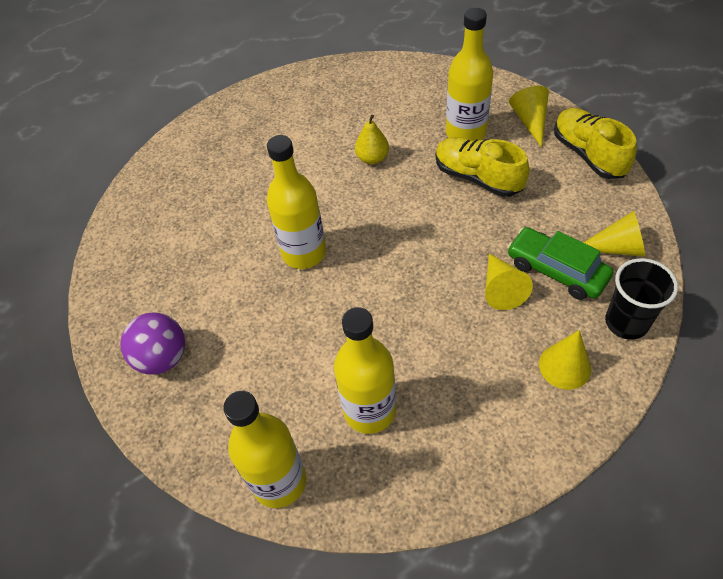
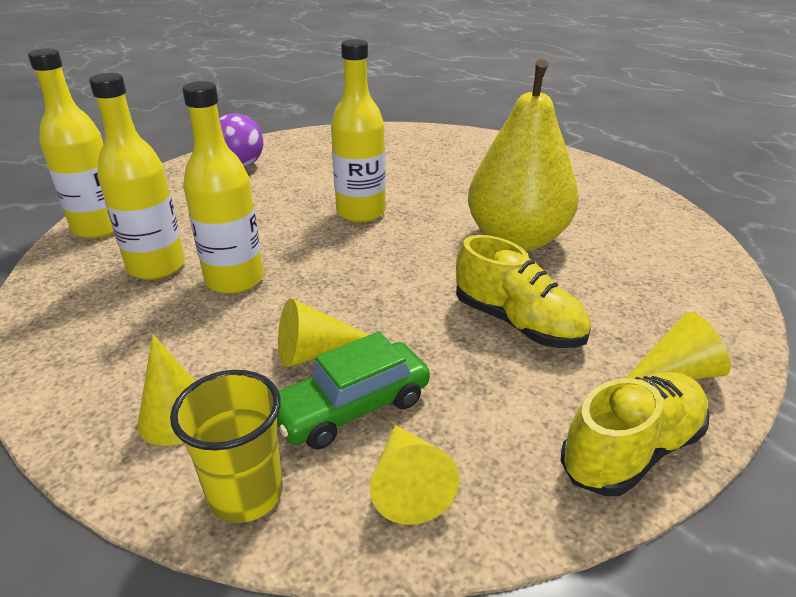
camera: 75 degrees right, 20 degrees down
yellow pear [355,114,389,165] -> yellow pear [468,59,578,251], size x2.41
yellow shoe [436,137,530,197] -> yellow shoe turned 105 degrees clockwise [456,235,591,348]
yellow bottle [446,8,493,141] -> yellow bottle moved to [182,81,264,294]
green car [507,227,613,300] -> green car turned 150 degrees counterclockwise [277,332,430,449]
black cup [605,258,678,340] -> yellow cup [170,370,283,523]

